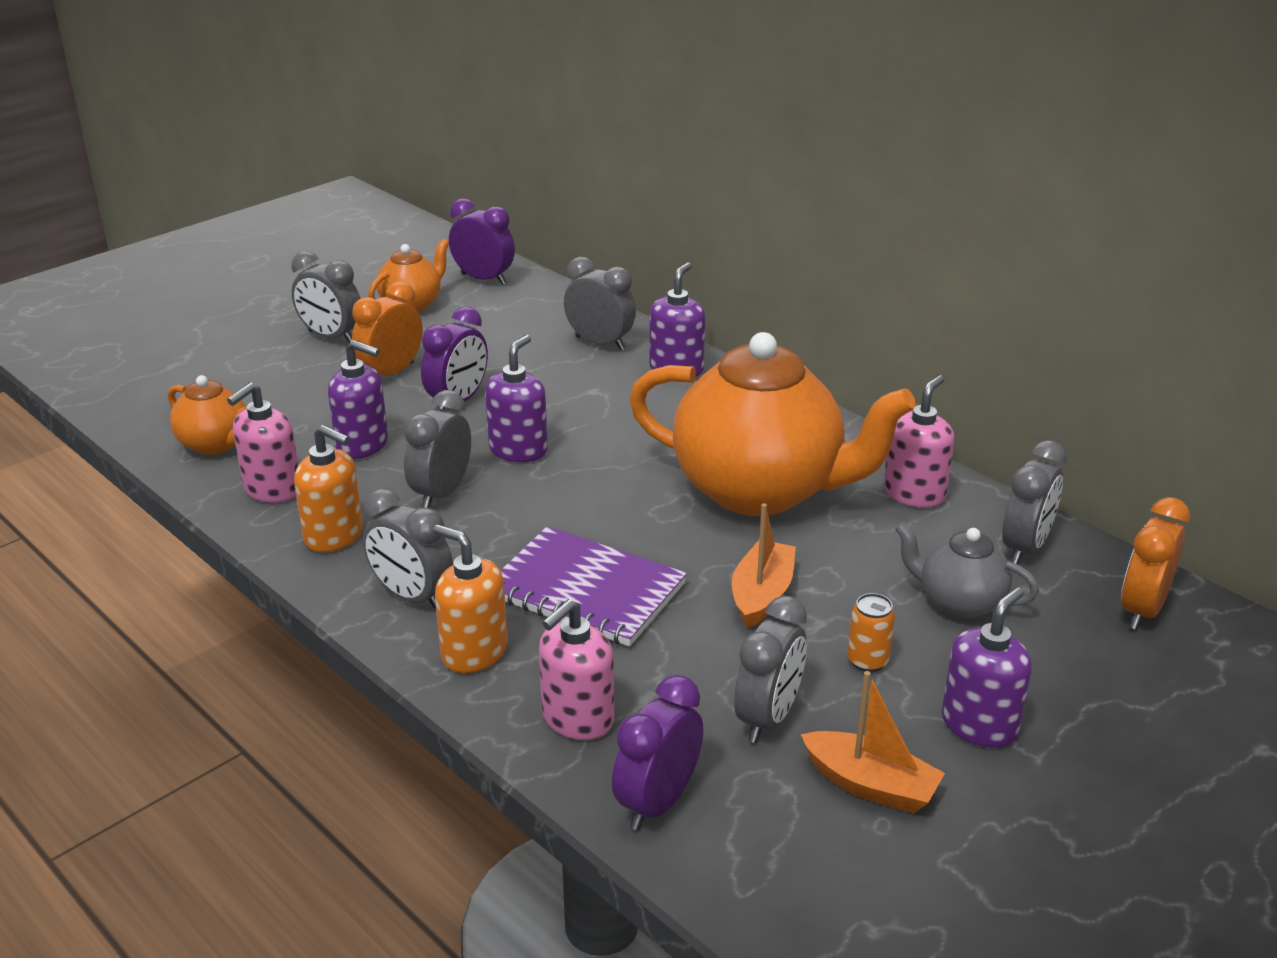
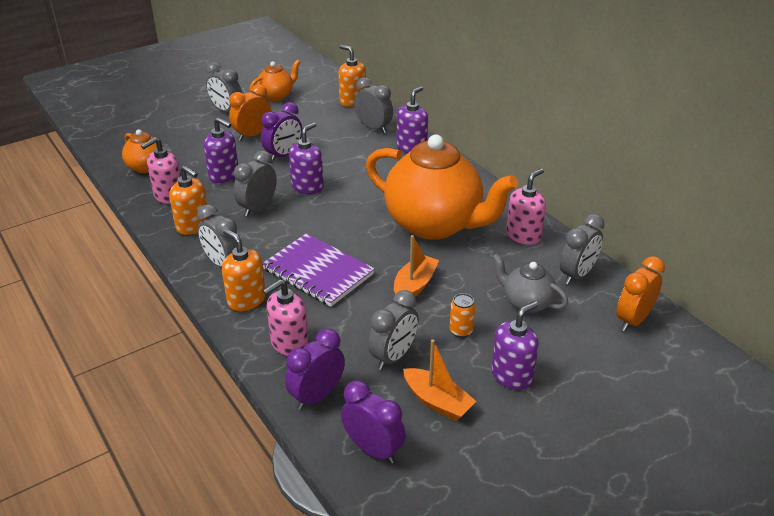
camera: 10 degrees right, 5 degrees up
purple clock [449,198,515,285] -> purple clock moved to [341,381,406,464]
none -> orange soap dispenser [338,45,366,107]

